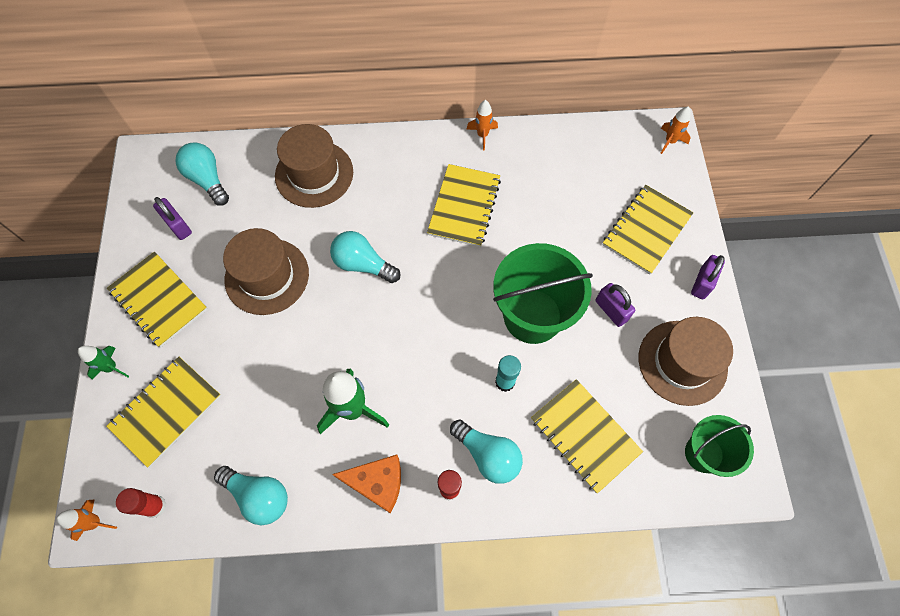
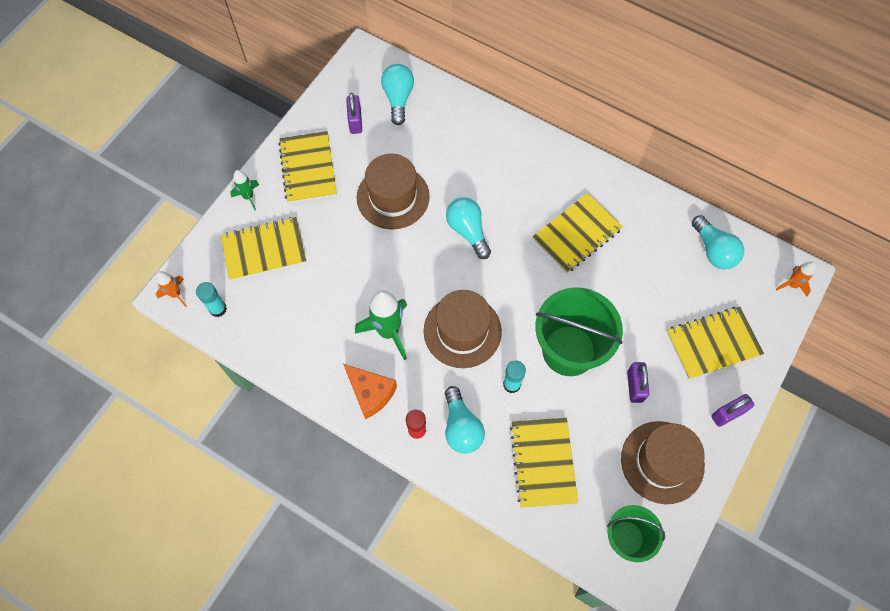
camera: 35 degrees right, 0 degrees up
red glue stick [116,488,166,518] -> turquoise glue stick [196,282,227,317]
turquoise light bulb [214,466,288,525] -> turquoise light bulb moved to [692,215,744,269]
brown hat [275,124,353,208] -> brown hat moved to [424,290,502,368]
orange rocket [467,100,498,151] -> none

